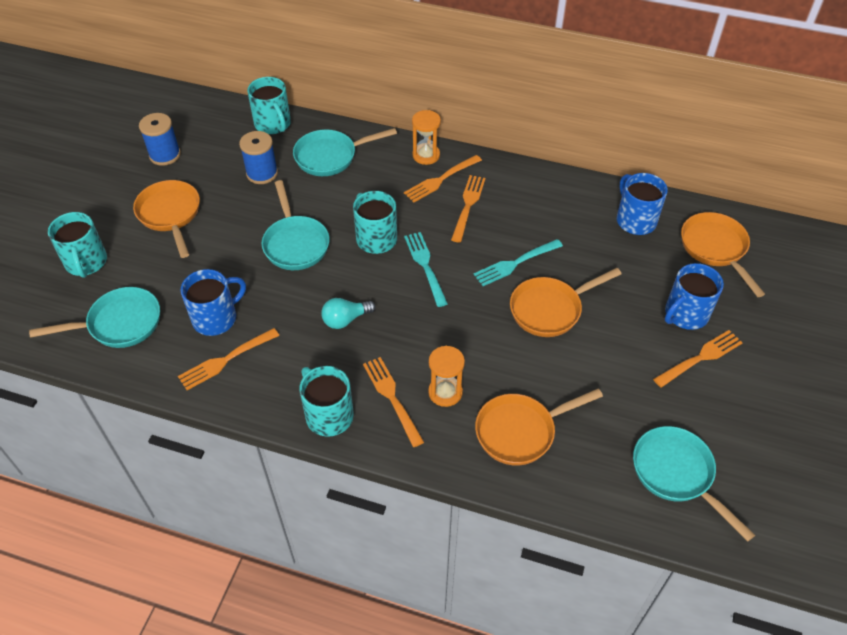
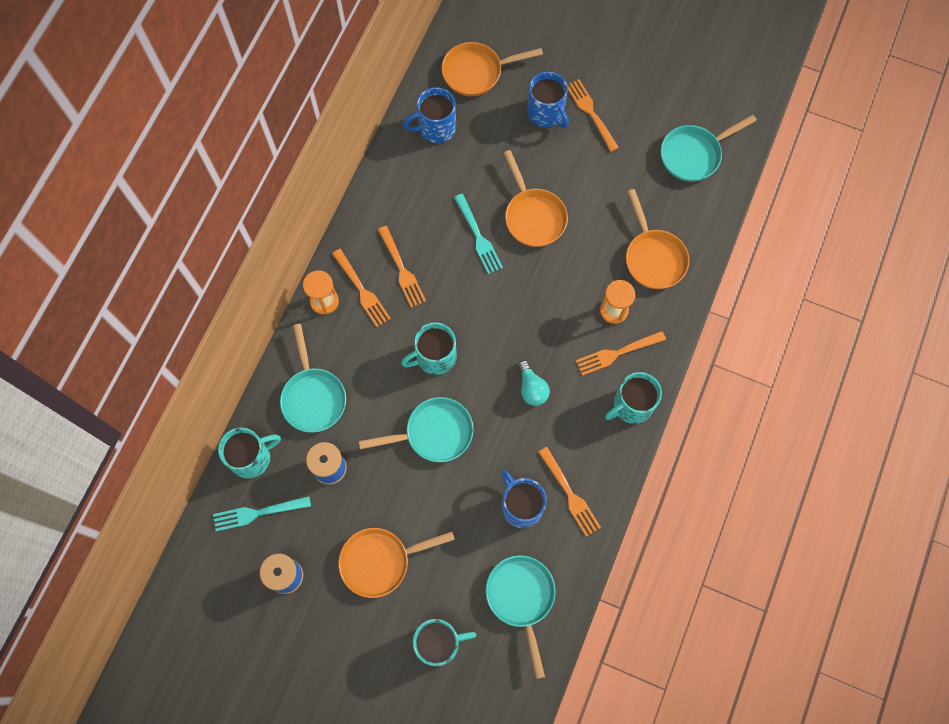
camera: 85 degrees left, 20 degrees up
turquoise fork [404,232,448,307] -> turquoise fork moved to [213,496,311,531]
orange fork [451,175,486,243] -> orange fork turned 135 degrees counterclockwise [378,226,426,307]

